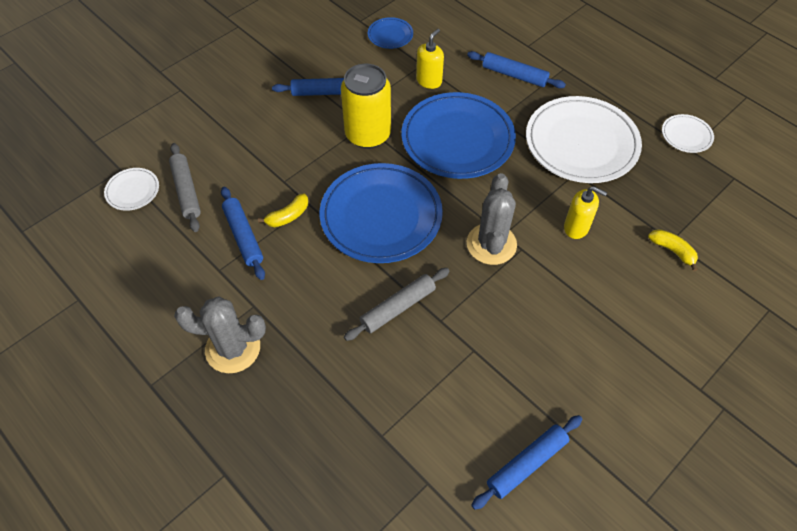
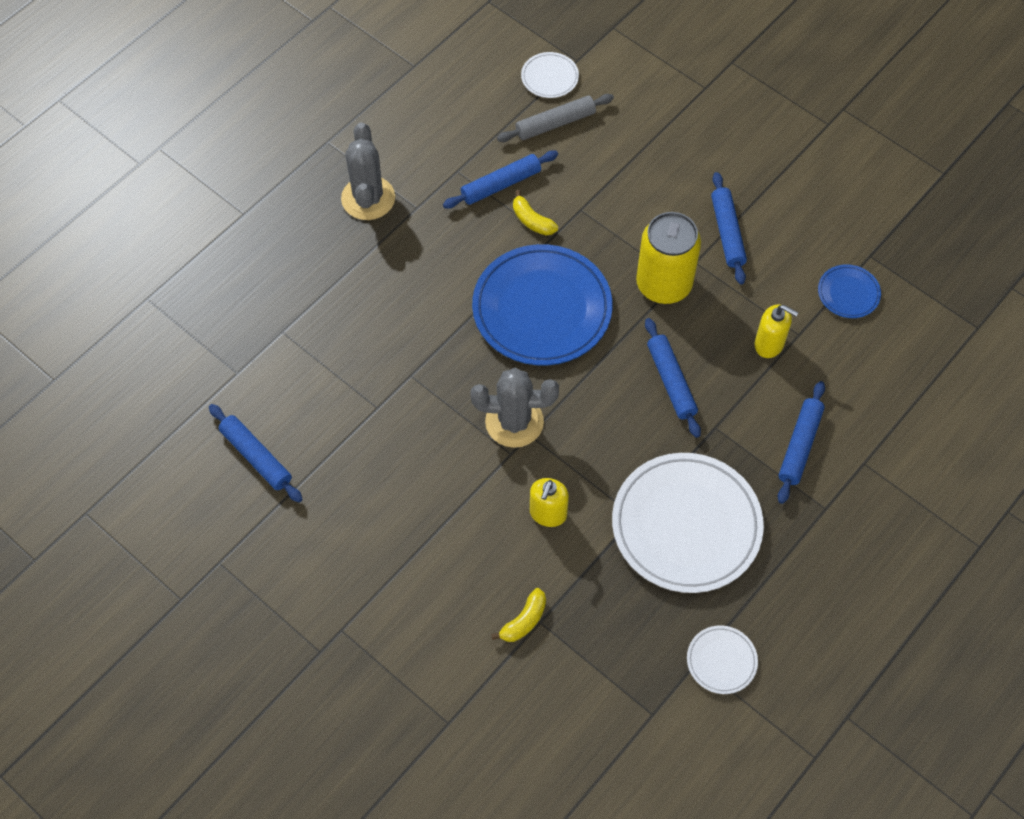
camera: 85 degrees right, 5 degrees up
grey rolling pin [344,268,449,341] -> none
blue plate [401,92,516,179] -> blue rolling pin [645,318,701,438]

